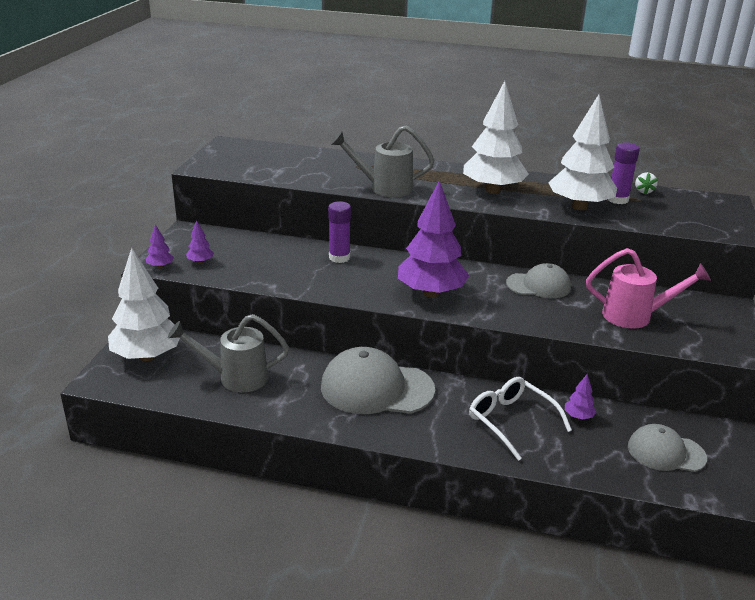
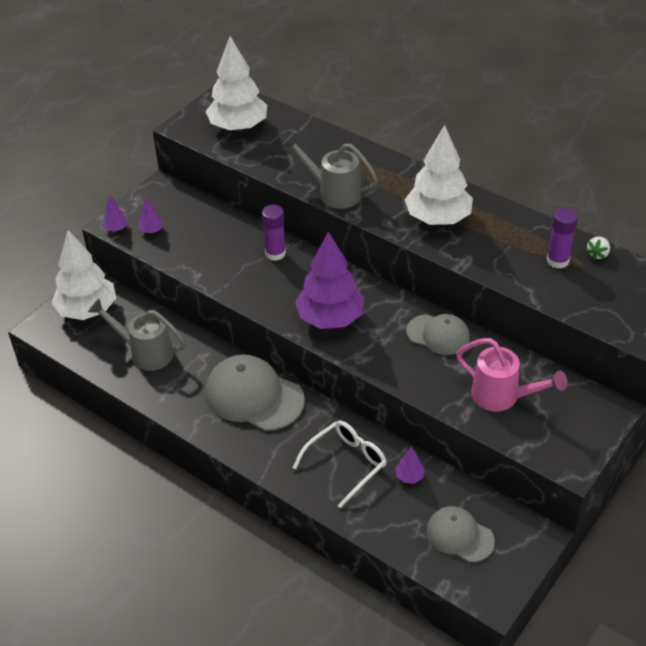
camera: 25 degrees right, 15 degrees up
white glasses [469,377,572,461] -> white glasses turned 60 degrees clockwise [293,421,387,508]
white tree [548,95,617,210] -> white tree moved to [205,36,267,132]

